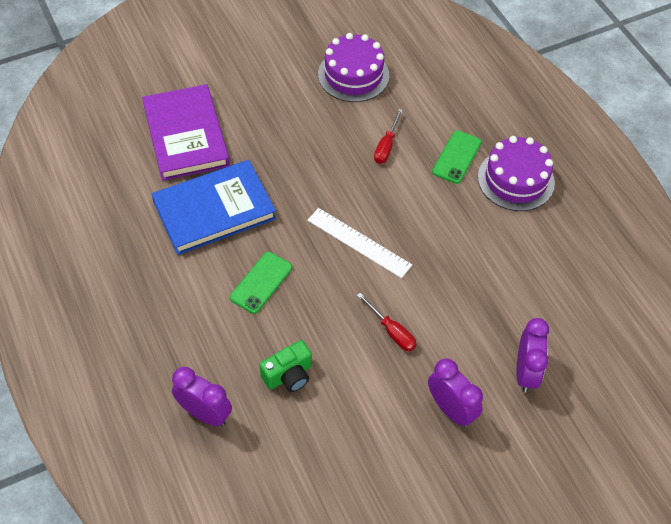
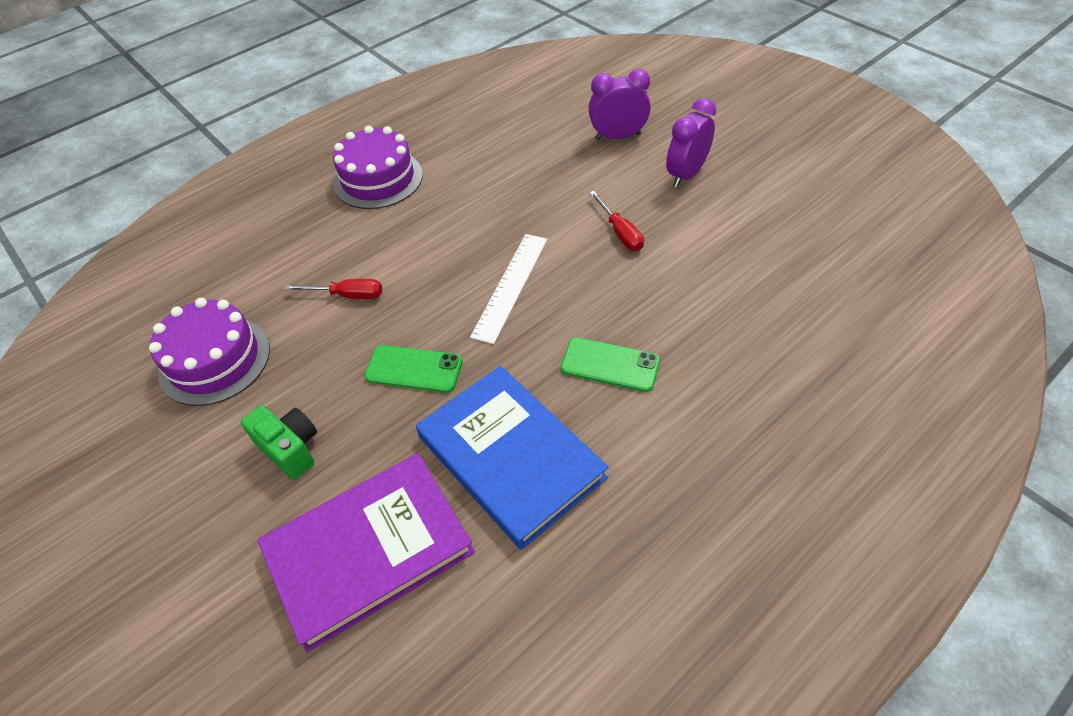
camera: 100 degrees left, 5 degrees down
purple clock [172,367,232,426] -> none
green camera [259,340,312,392] -> green camera moved to [241,405,317,480]
red screwdriver [357,293,416,351] -> red screwdriver turned 120 degrees clockwise [590,191,644,251]
green phone [432,130,482,184] -> green phone moved to [364,345,463,393]

